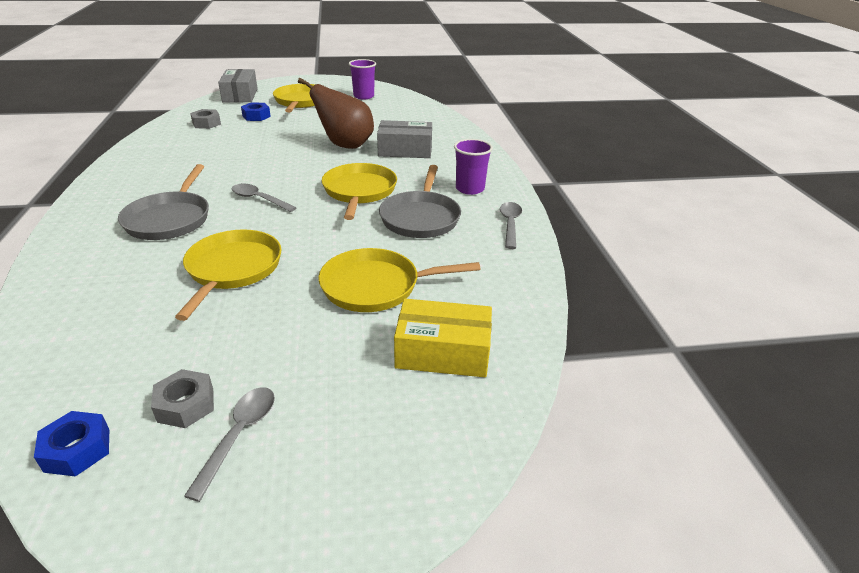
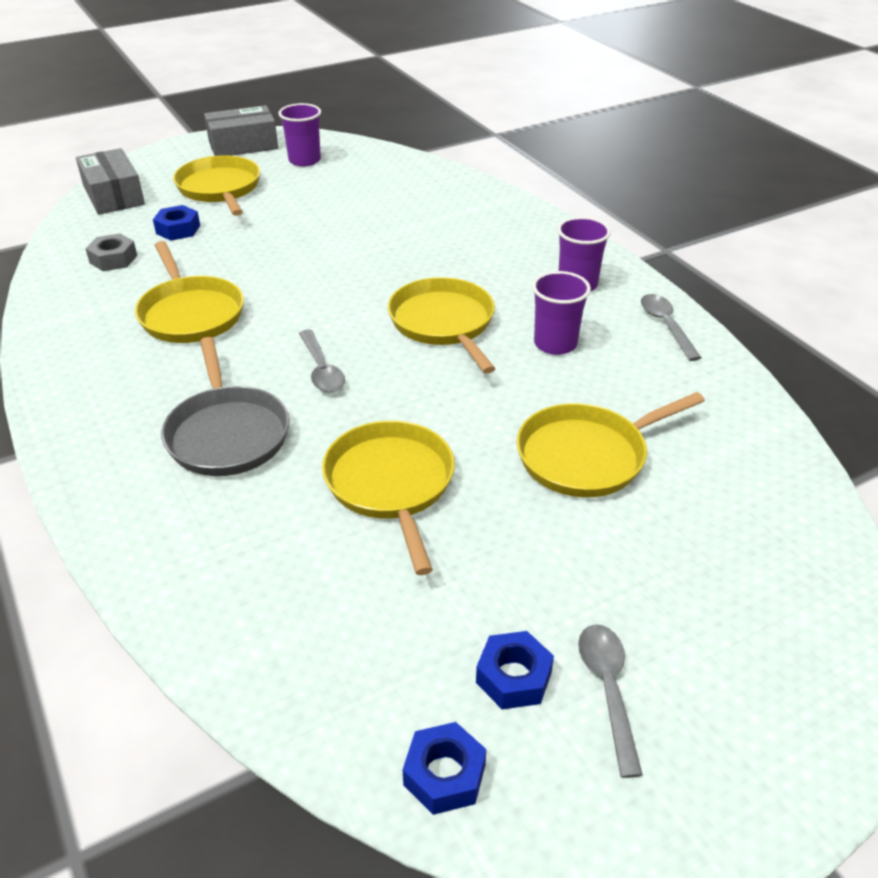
camera: 20 degrees left, 5 degrees up
grey nut [151,369,214,428] -> blue nut [476,631,554,709]
grey spoon [232,184,297,212] -> grey spoon turned 120 degrees counterclockwise [299,330,345,393]
brown pear [298,78,374,149] -> none
grey box [377,120,432,158] -> grey box moved to [204,105,278,156]
grey pan [379,165,461,238] -> purple cup [532,271,591,355]
yellow box [394,299,492,377] -> none
none -> yellow pan [135,241,244,343]

